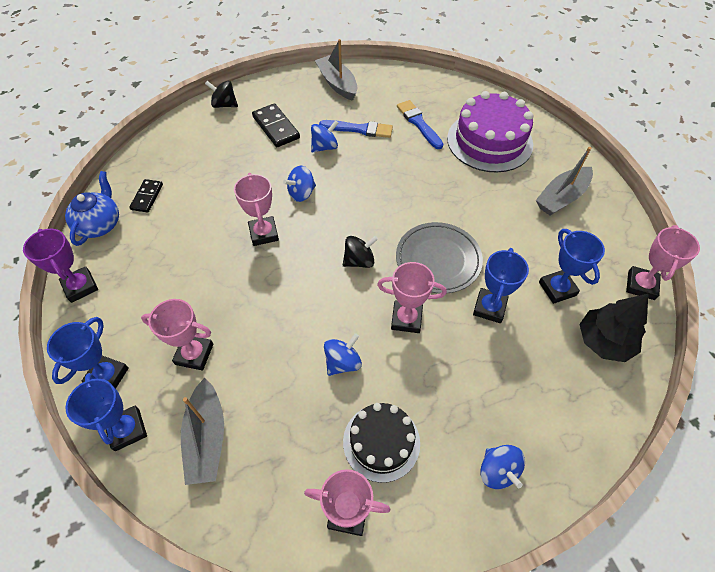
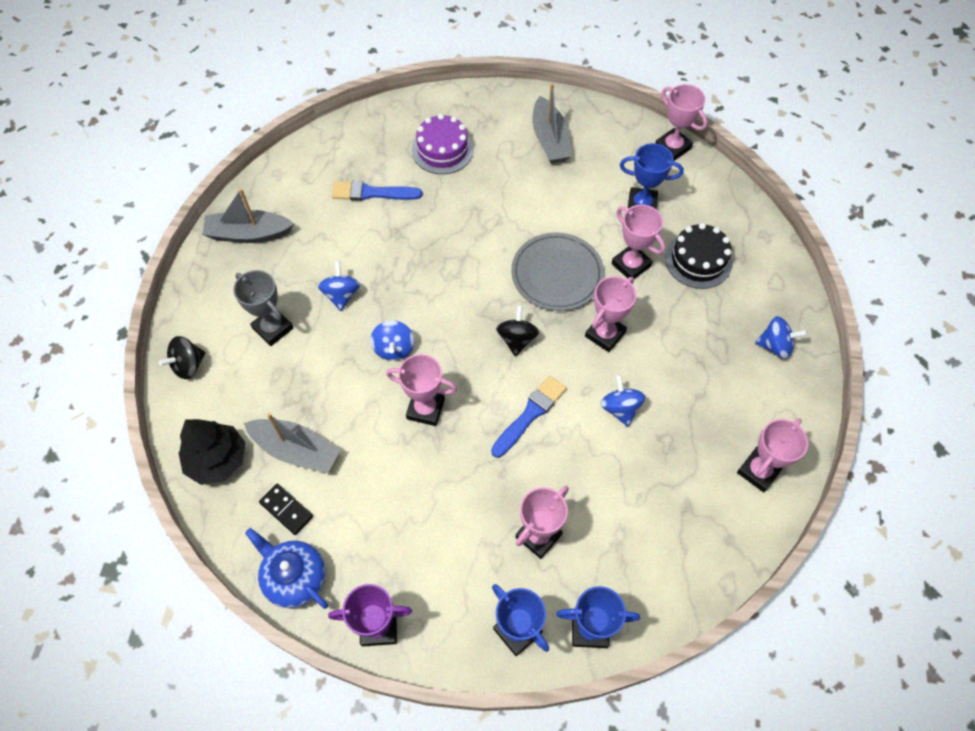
camera: 60 degrees left, 5 degrees up
grey boat [181,378,224,485] -> grey boat moved to [244,413,341,473]
black domino [252,103,300,147] -> grey trophy [233,270,293,346]
blue brush [319,120,393,138] -> blue brush moved to [491,376,566,458]
black cake [343,403,420,483] -> black cake moved to [665,223,732,289]
purple cake [447,91,533,172] -> purple cake [412,114,474,174], size x0.63
blue trophy [473,248,529,323] -> pink trophy [612,205,665,279]
black tree [579,294,648,362] -> black tree moved to [179,419,246,485]

